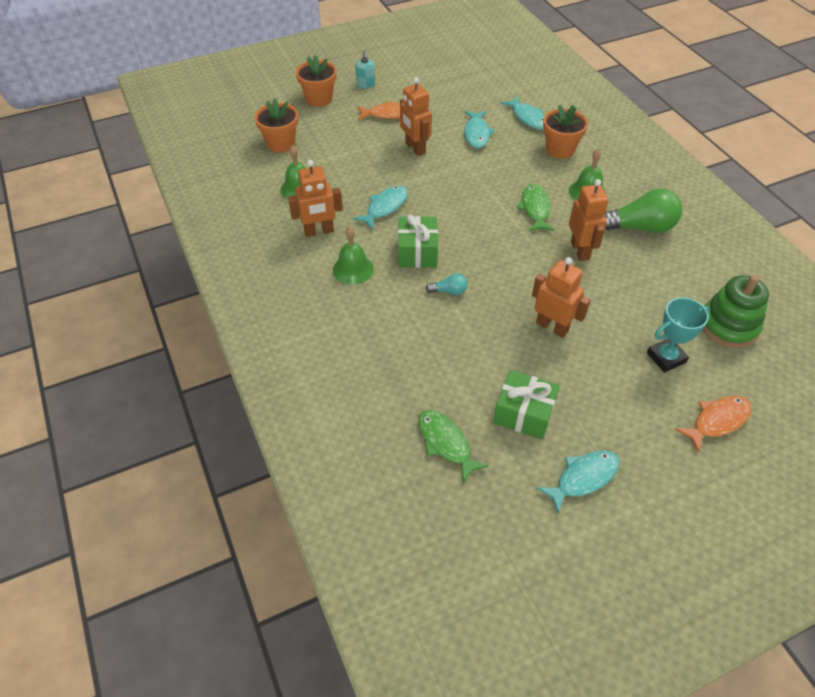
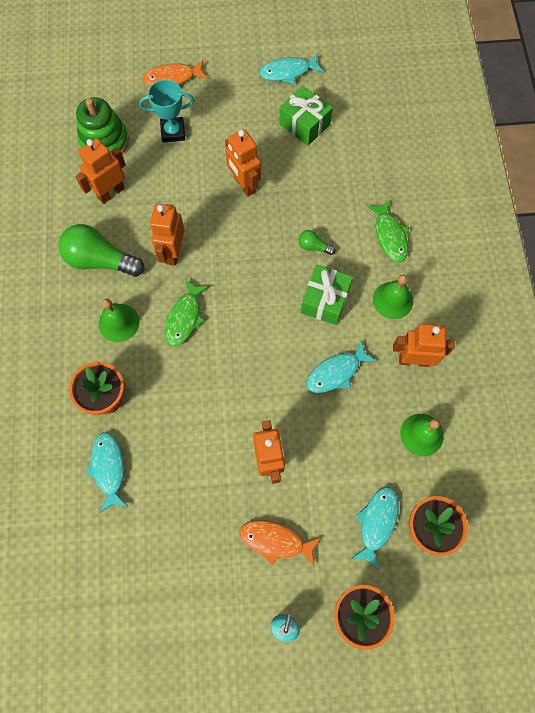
camera: 160 degrees left, 20 degrees up
green fish [418,410,489,483] -> green fish moved to [367,200,409,262]
turquoise light bulb [426,273,468,295] -> green light bulb [299,230,335,255]
turquoise fish [464,111,495,148] -> turquoise fish moved to [351,487,399,570]
none -> orange robot [75,138,126,204]

